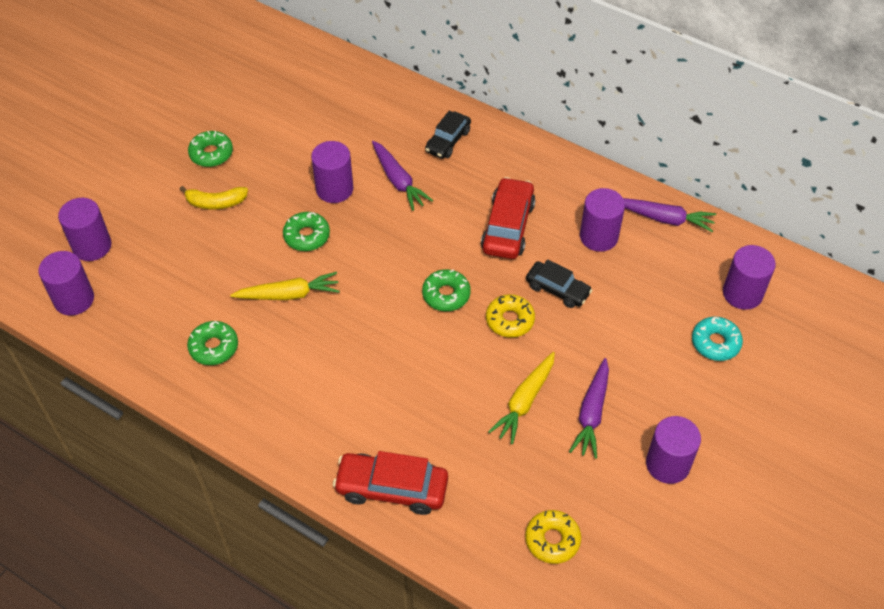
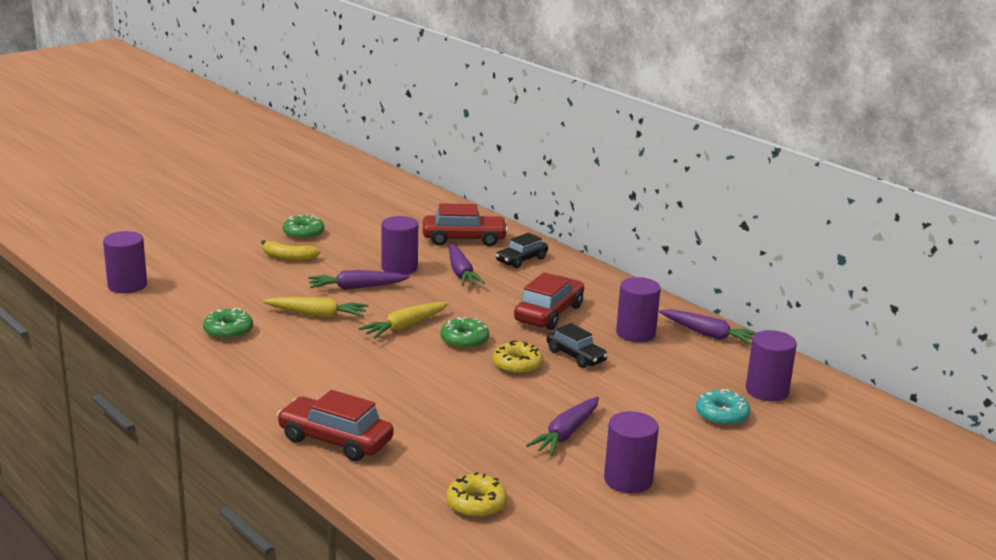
camera: 15 degrees right, 30 degrees down
purple cylinder [58,198,112,261] -> none
green donut [283,212,330,251] -> purple carrot [308,270,410,290]
yellow carrot [488,352,555,444] -> yellow carrot moved to [358,302,449,339]
none -> red car [423,203,508,246]

